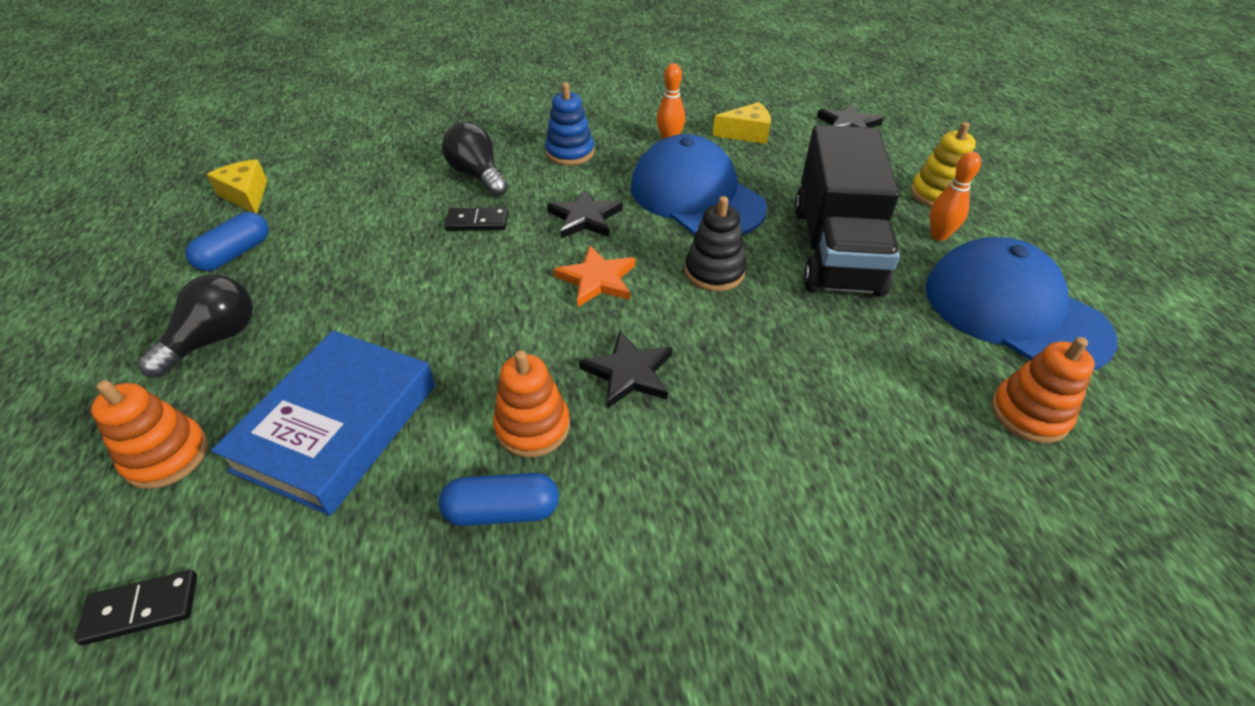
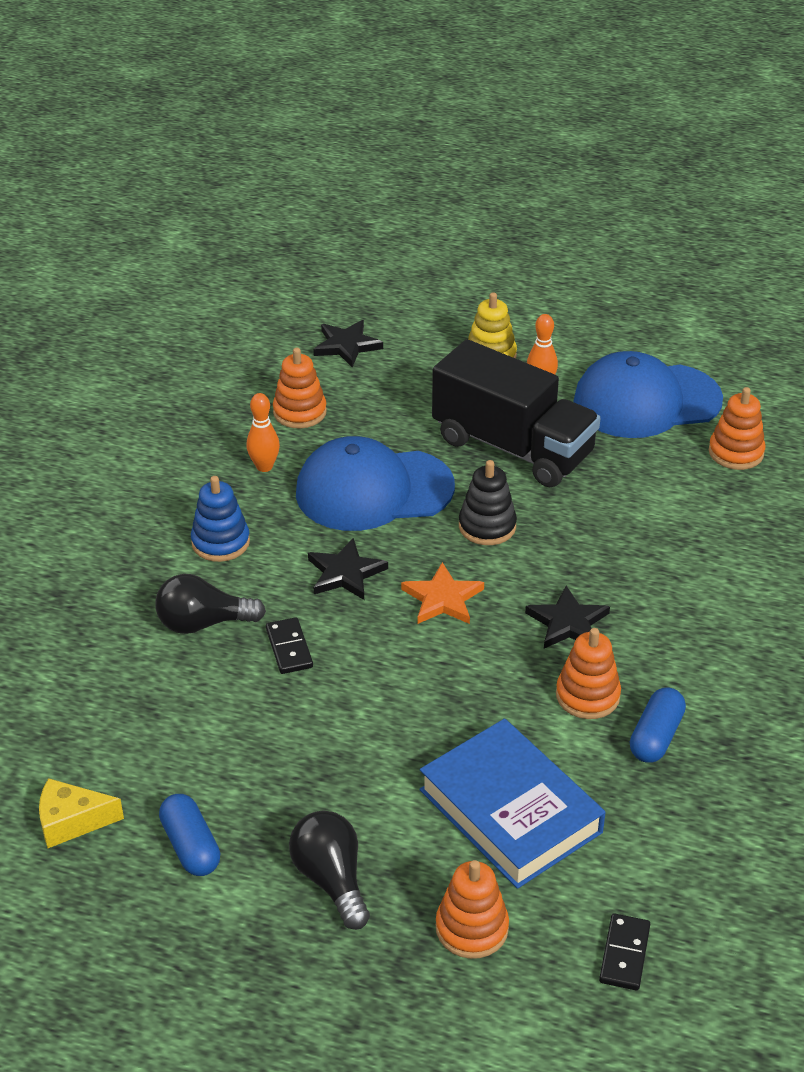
camera: 60 degrees left, 5 degrees down
black domino [444,208,508,231] -> black domino turned 45 degrees counterclockwise [266,617,313,674]
yellow cheese [713,102,771,144] -> orange stacking toy [273,348,327,428]

